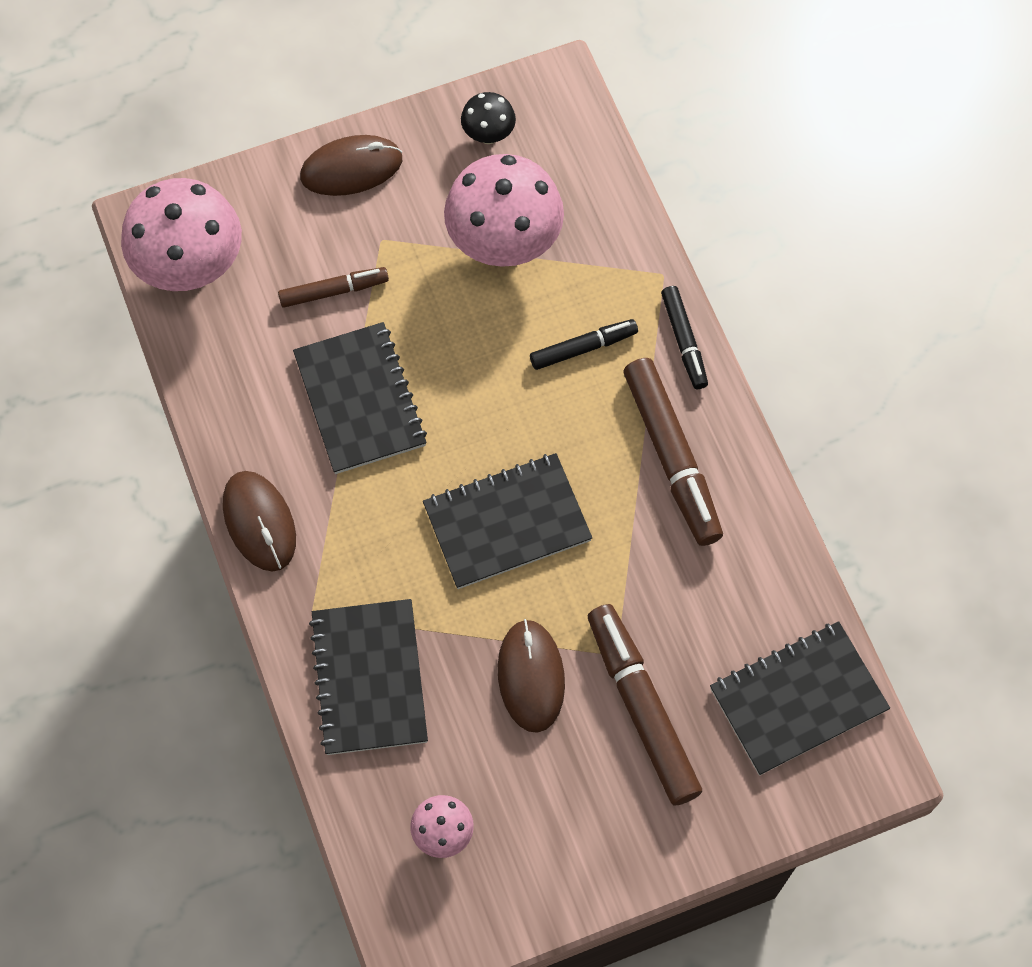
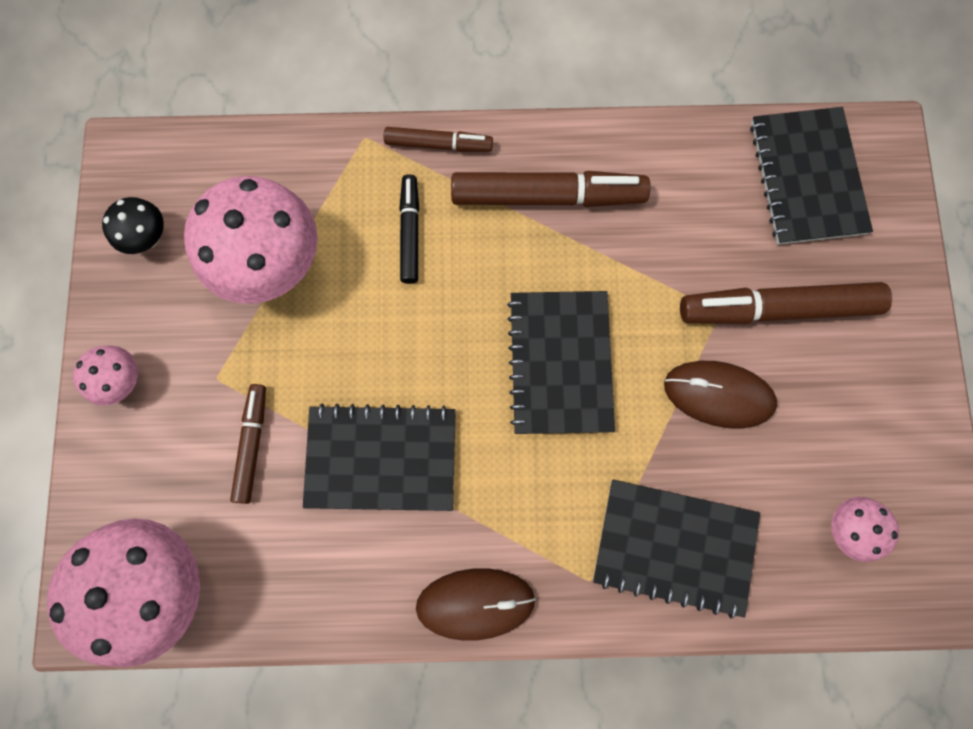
camera: 70 degrees left, 10 degrees up
brown mouse [300,135,402,196] -> pink mushroom [73,346,138,406]
black marker [661,286,708,389] -> brown marker [384,127,493,152]

